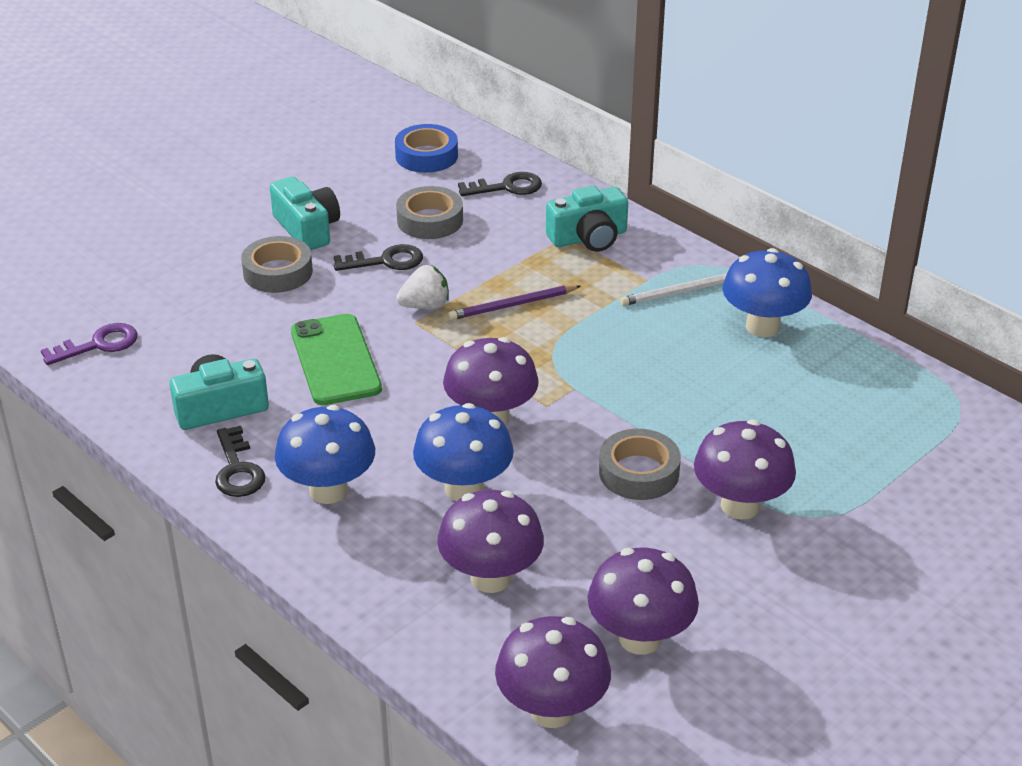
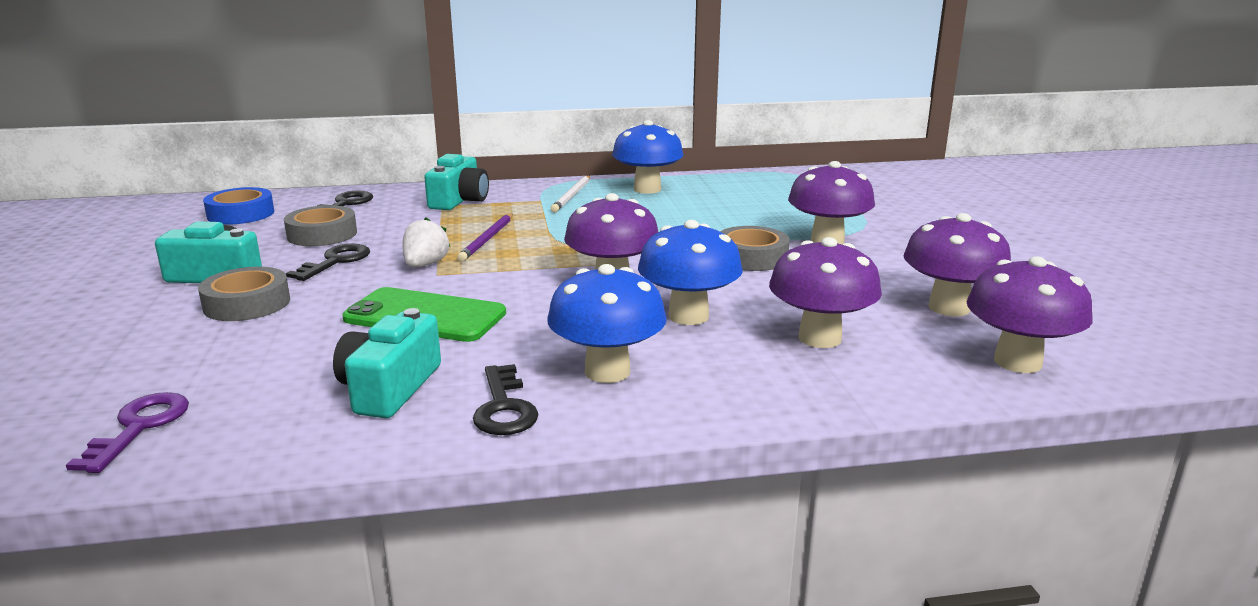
camera: 55 degrees left, 15 degrees down
black key [215,426,265,497] -> black key turned 60 degrees clockwise [473,364,539,435]

